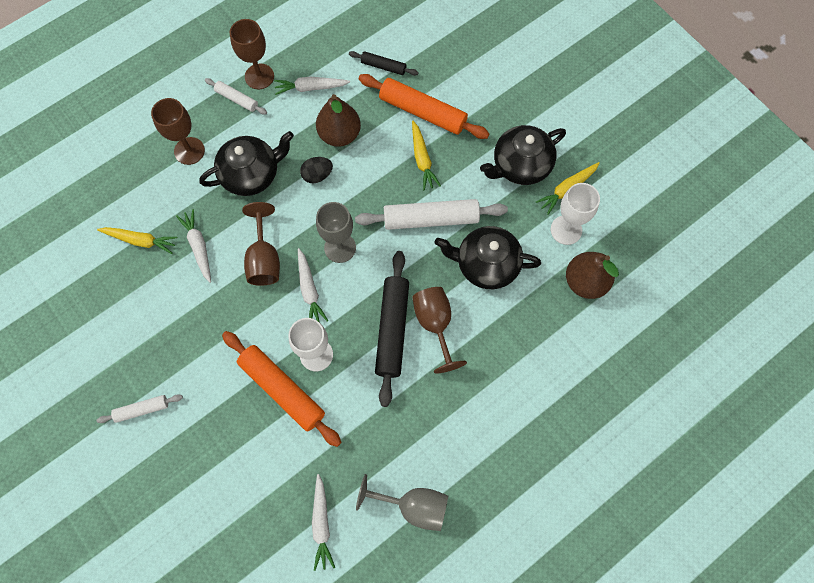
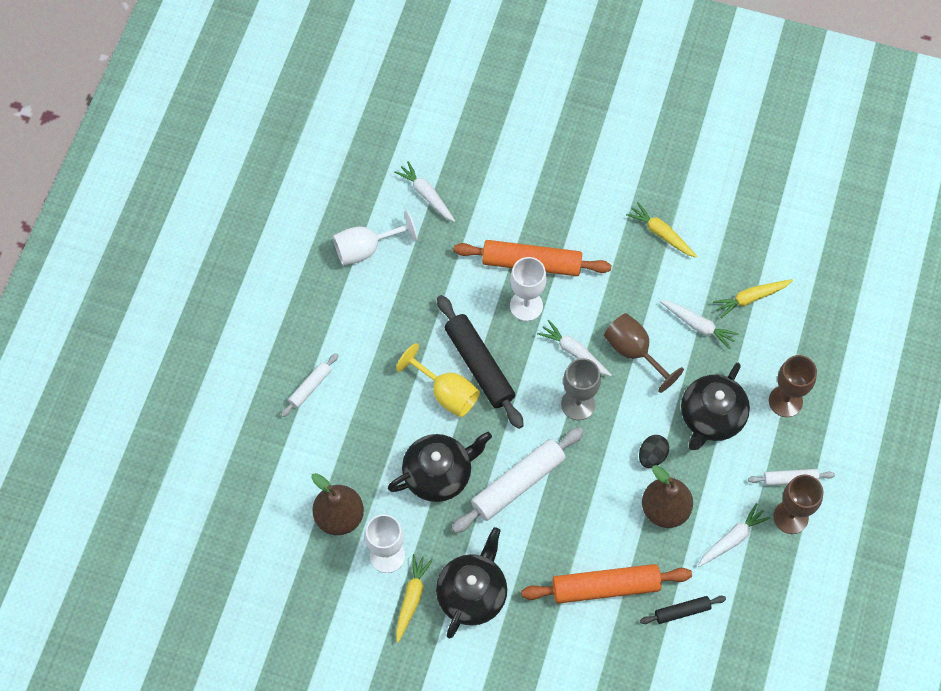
camera: 145 degrees right, 5 degrees down
white rolling pin [97,394,183,423] -> white rolling pin moved to [281,353,338,417]
grey goblet [356,474,448,531] -> white goblet [333,210,418,266]
yellow carrot [412,121,441,190] -> yellow carrot moved to [626,202,698,258]
brown goblet [412,287,467,374] -> yellow goblet [396,343,480,417]

